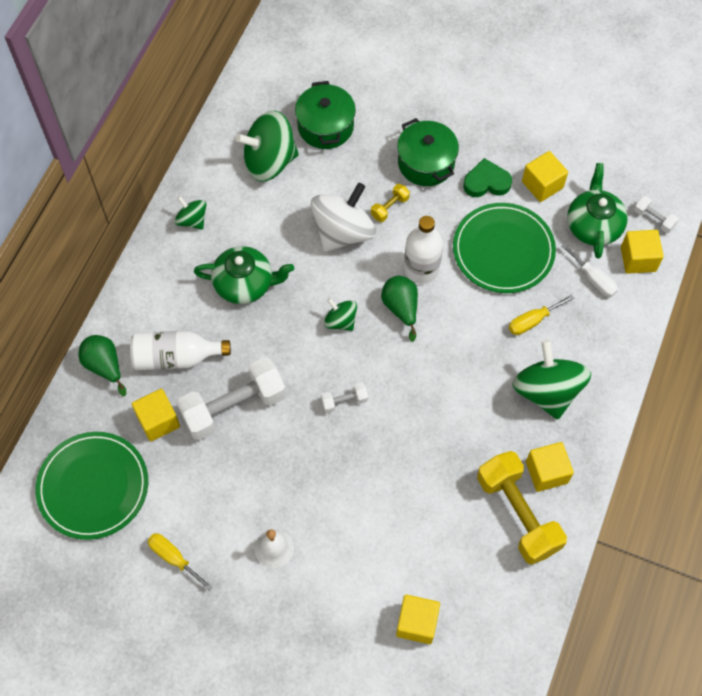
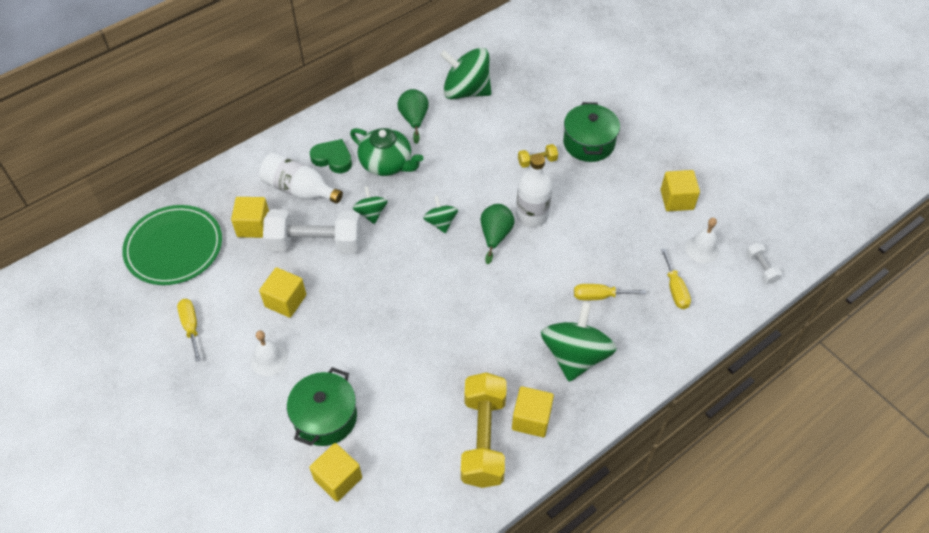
camera: 30 degrees right, 10 degrees down
green pear [79,335,126,396] -> green pear moved to [397,89,429,144]
green spinning top [175,196,207,230] -> green spinning top moved to [353,186,388,224]
green pot [295,81,356,149] -> green pot moved to [287,367,357,446]
white spinning top [311,183,376,252] -> none
white dumbbell [321,382,368,413] -> none
green plate [453,203,556,293] -> none
green heart [463,158,512,197] -> green heart moved to [310,139,352,173]
white screwdriver [561,243,618,297] -> yellow screwdriver [661,249,691,309]
green teapot [567,163,628,259] -> white bell [685,218,720,263]
yellow cube [621,230,664,274] -> yellow cube moved to [259,267,306,318]

